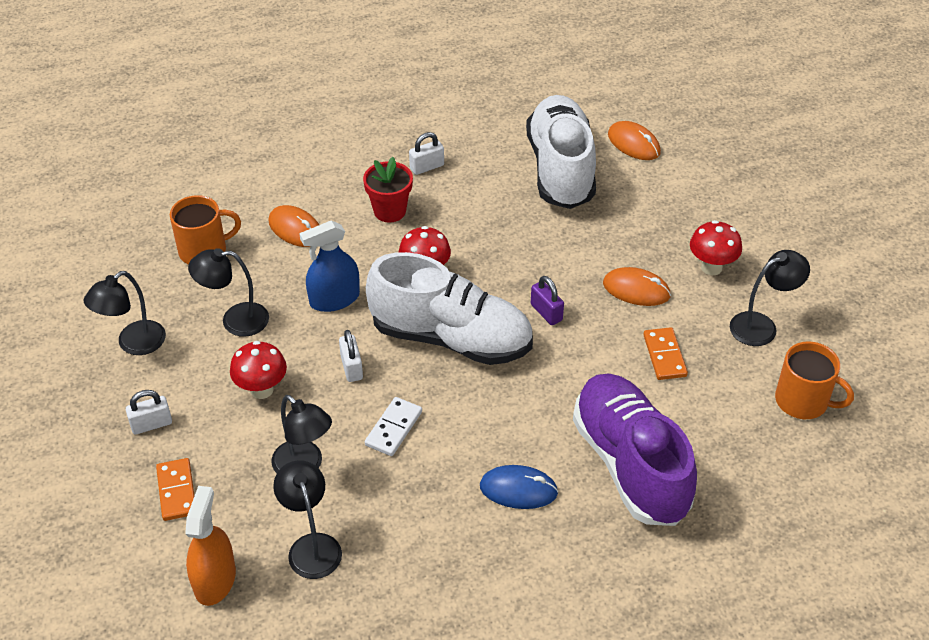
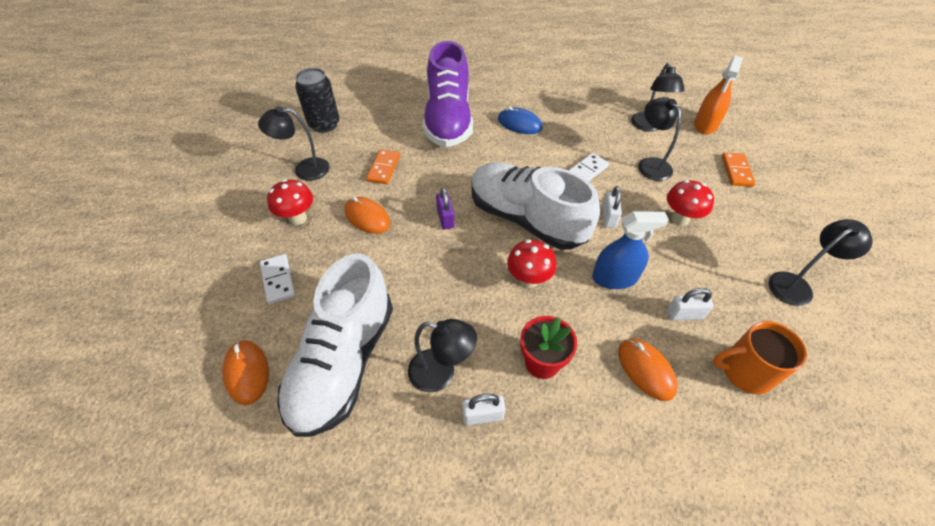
camera: 160 degrees left, 5 degrees up
white padlock [126,390,172,434] -> white padlock moved to [667,288,714,320]
black lamp [188,248,269,337] -> black lamp moved to [408,319,477,392]
orange mug [775,342,854,419] -> black can [295,68,339,133]
none -> white domino [260,254,295,304]

